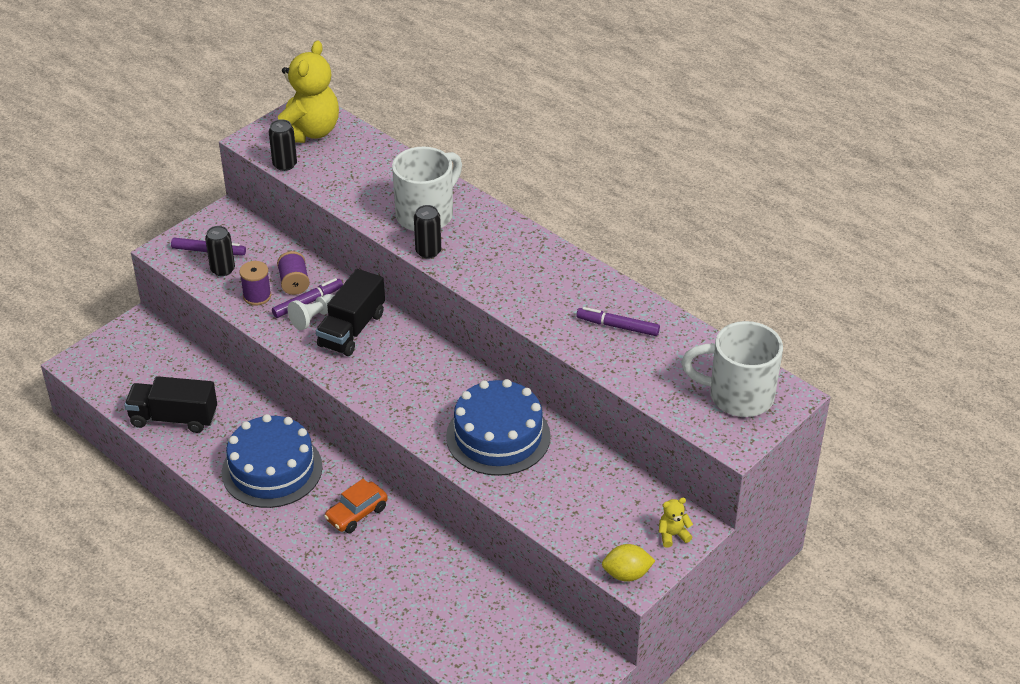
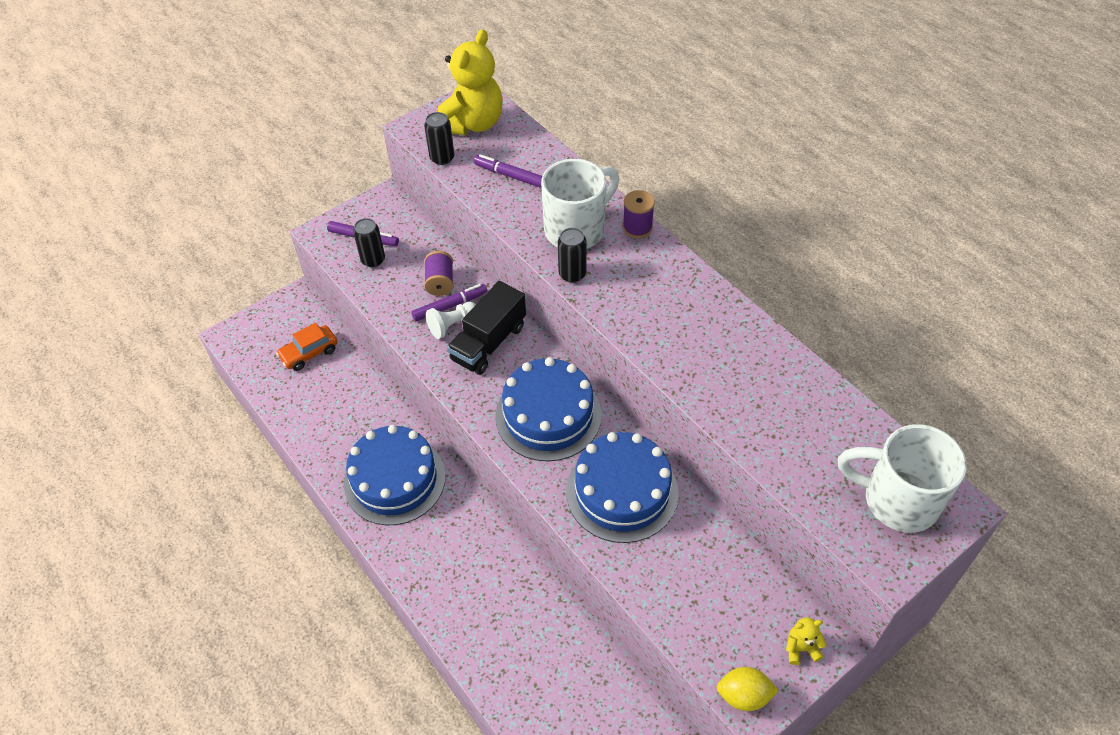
camera: 10 degrees right, 10 degrees up
black truck [124,376,217,433] -> none
purple spool [239,261,271,306] -> purple spool moved to [623,190,655,238]
orange car [324,479,388,533] -> orange car moved to [276,323,338,371]
purple marker [576,307,660,336] -> purple marker moved to [474,154,542,188]
none -> blue cake [495,357,602,461]

